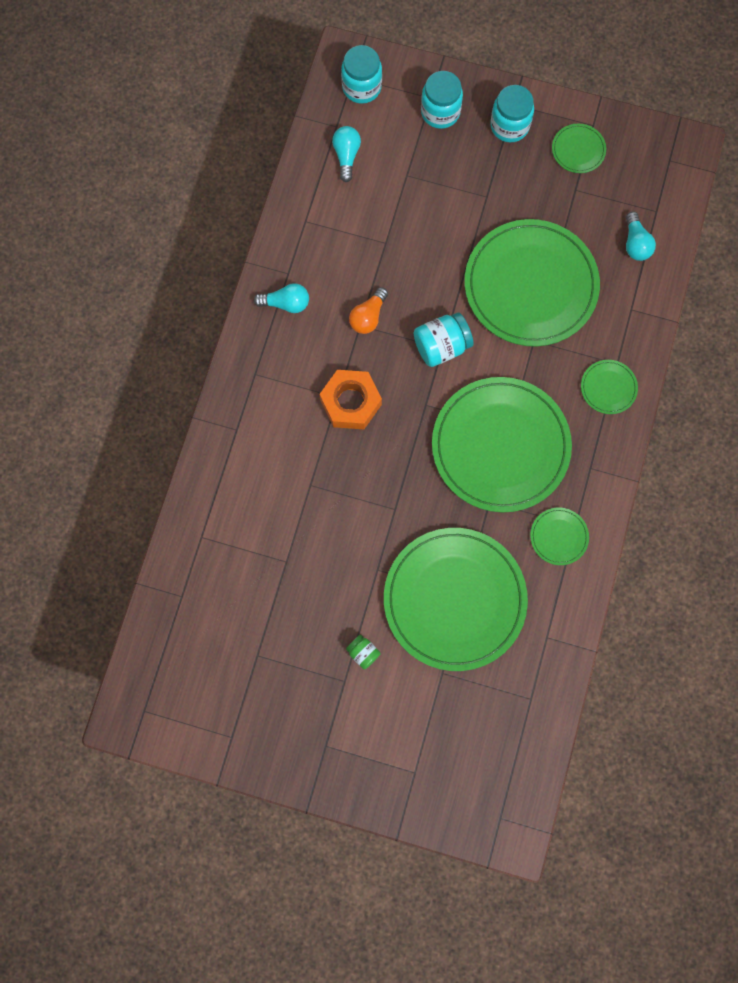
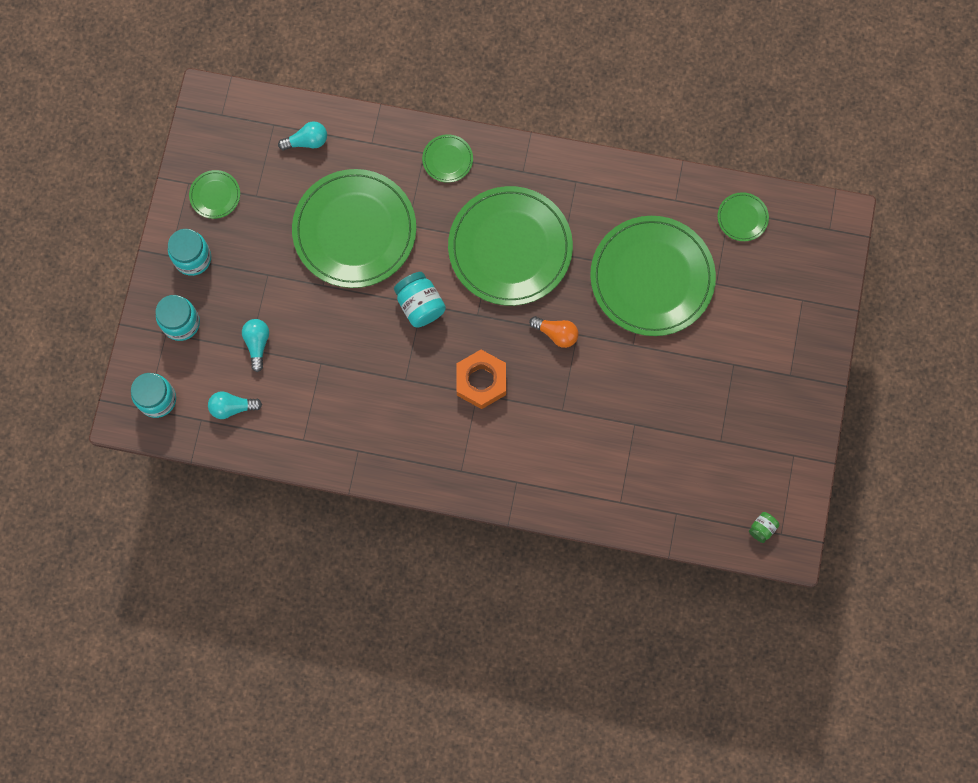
camera: 95 degrees left, 0 degrees up
turquoise light bulb [254,283,309,313] -> turquoise light bulb moved to [242,319,269,372]
green jar [346,634,380,669] -> green jar moved to [749,512,779,543]
orange light bulb [349,287,388,334] -> orange light bulb moved to [529,316,579,348]
green plate [530,508,589,565] -> green plate moved to [717,192,769,241]

